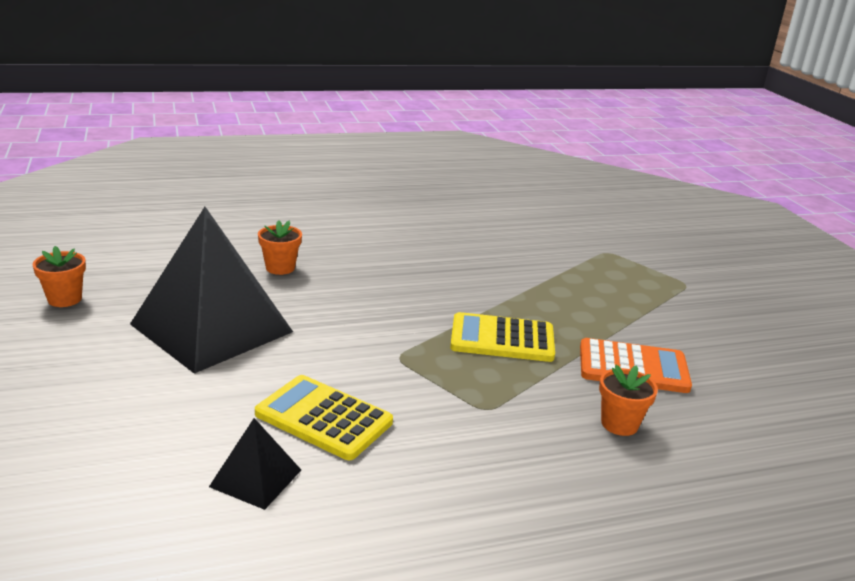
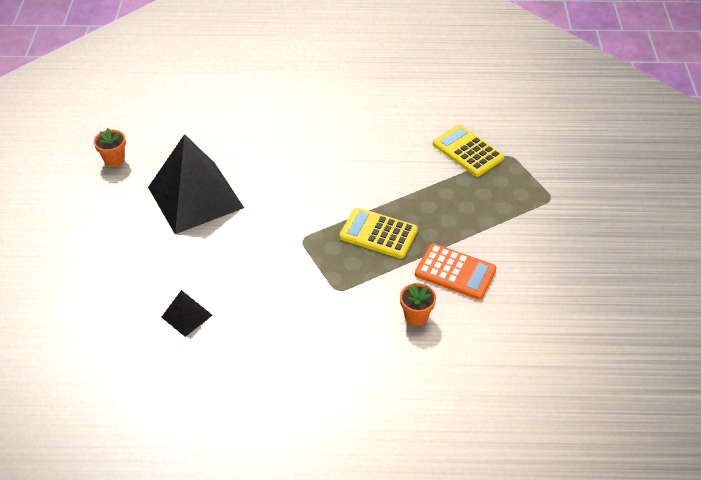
camera: 20 degrees right, 20 degrees up
yellow calculator [255,375,393,460] -> yellow calculator moved to [433,125,504,177]
orange flower pot [258,220,302,275] -> none

